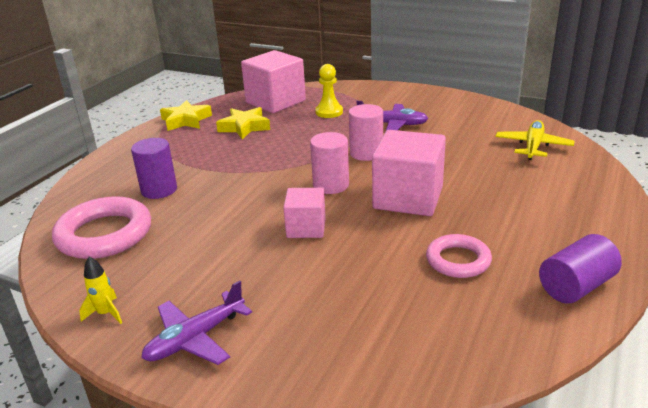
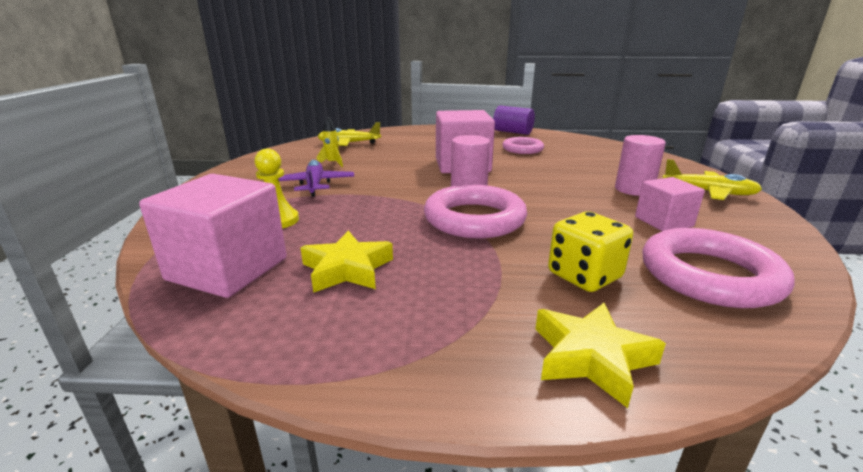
camera: 115 degrees left, 5 degrees down
yellow rocket [79,256,122,324] -> yellow rocket moved to [317,117,343,167]
purple cylinder [131,138,177,199] -> yellow dice [548,211,633,292]
purple plane [141,280,252,365] -> yellow plane [662,159,762,200]
yellow star [160,100,212,131] -> yellow star moved to [535,303,666,408]
pink cube [283,188,326,238] -> pink cube moved to [635,177,705,231]
pink cylinder [349,104,383,161] -> pink cylinder moved to [615,135,666,196]
none -> pink ring [424,184,527,239]

